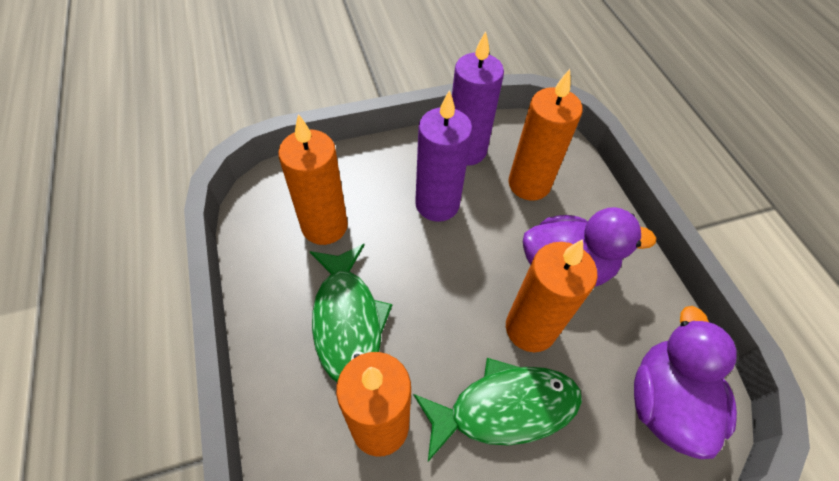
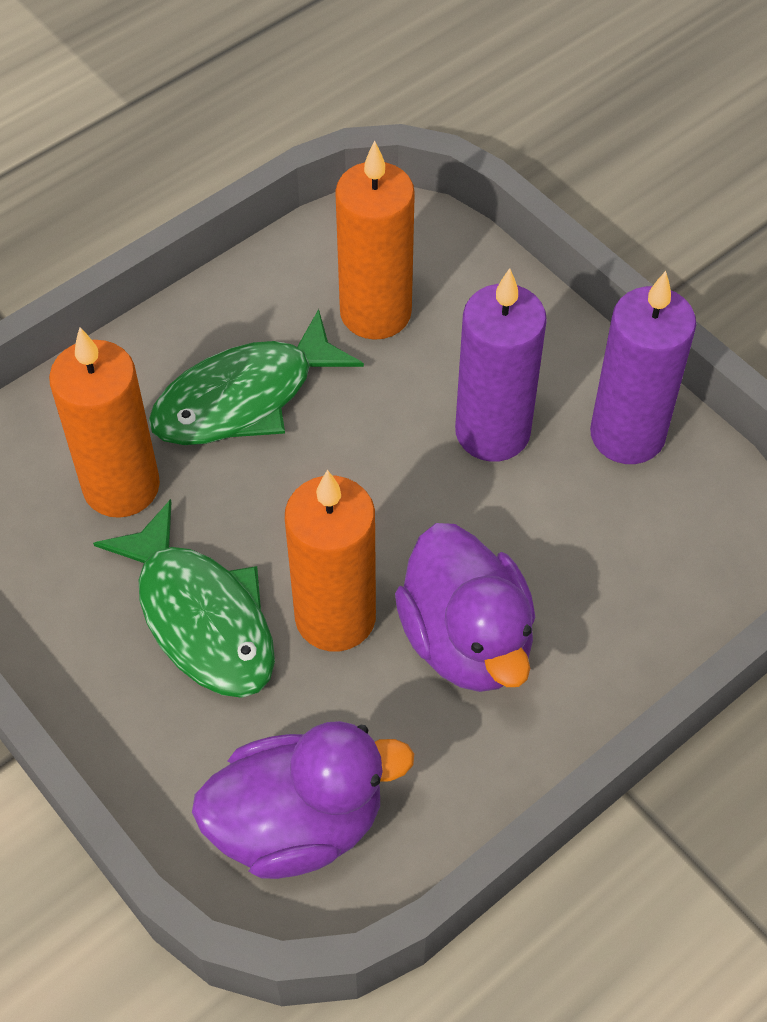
camera: 70 degrees right, 0 degrees up
orange candle [508,69,583,201] -> none

